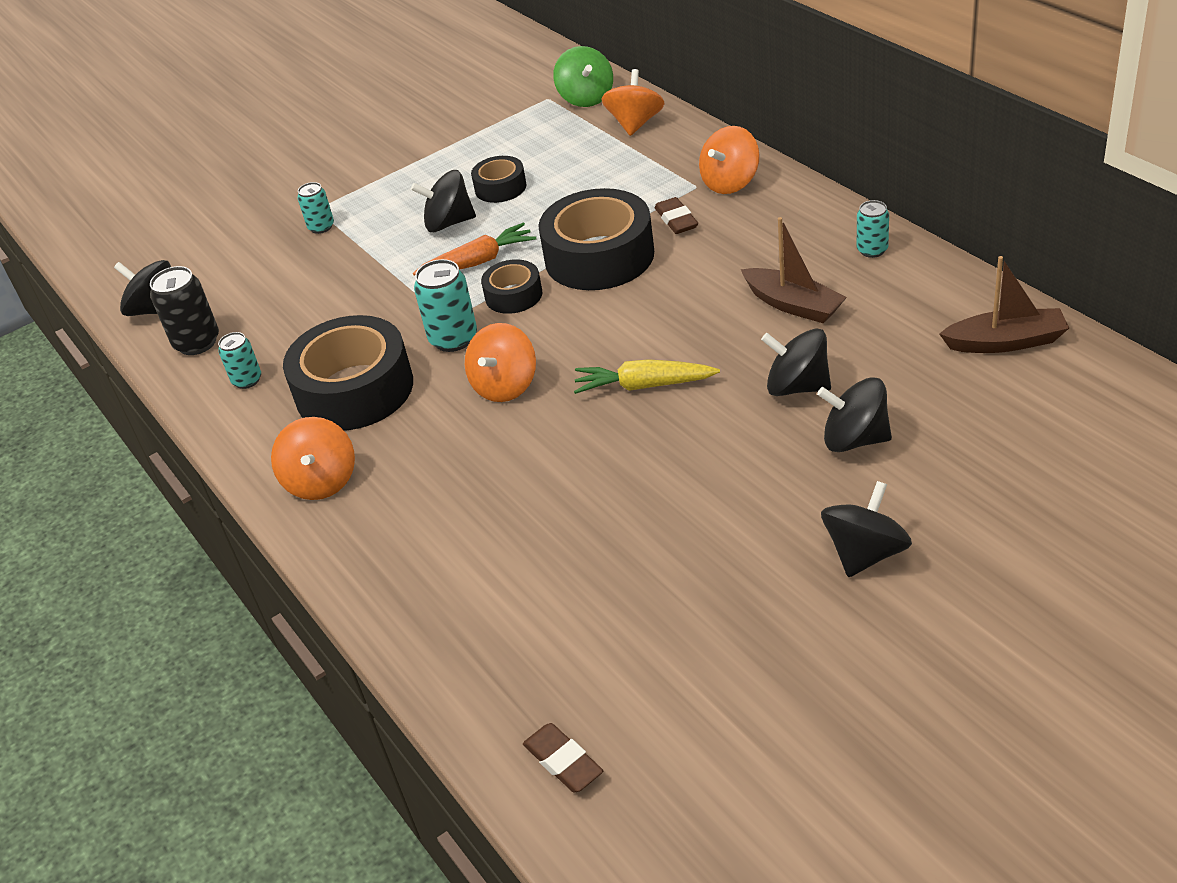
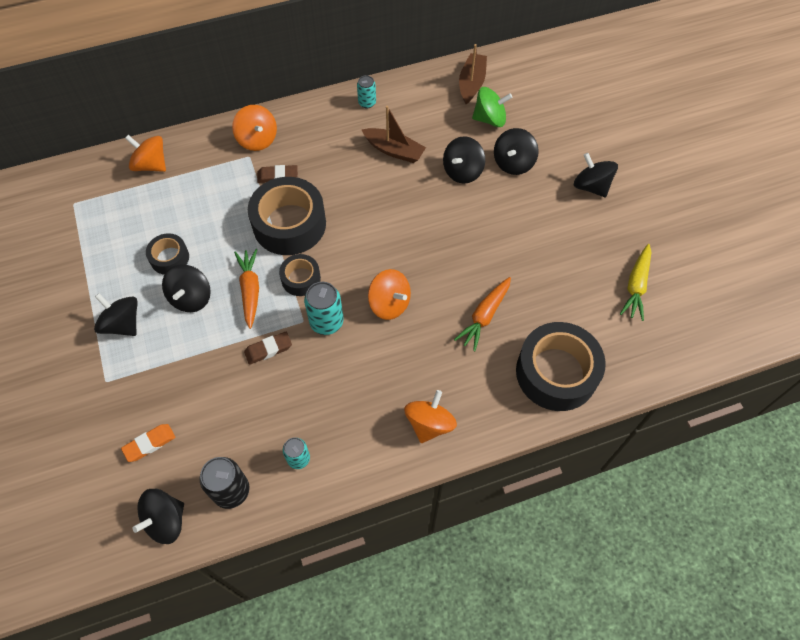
camera: 80 degrees left, 20 degrees up
orange spinning top [271,417,355,500] -> orange spinning top turned 75 degrees counterclockwise [404,390,457,443]
black tape [283,315,413,430] -> black tape moved to [516,322,606,411]
turquoise can [297,182,334,234] -> none
brown eraser [523,723,603,792] -> brown eraser moved to [244,332,292,365]
green spinning top [553,46,613,107] -> green spinning top moved to [472,87,512,127]
yellow carrot [574,359,720,394] -> yellow carrot moved to [620,244,651,321]
brown boat [741,217,847,323] -> brown boat turned 60 degrees clockwise [362,106,426,163]
none -> black spinning top [94,293,138,336]
none -> orange eraser [121,424,175,462]
none -> orange carrot [454,277,511,351]

